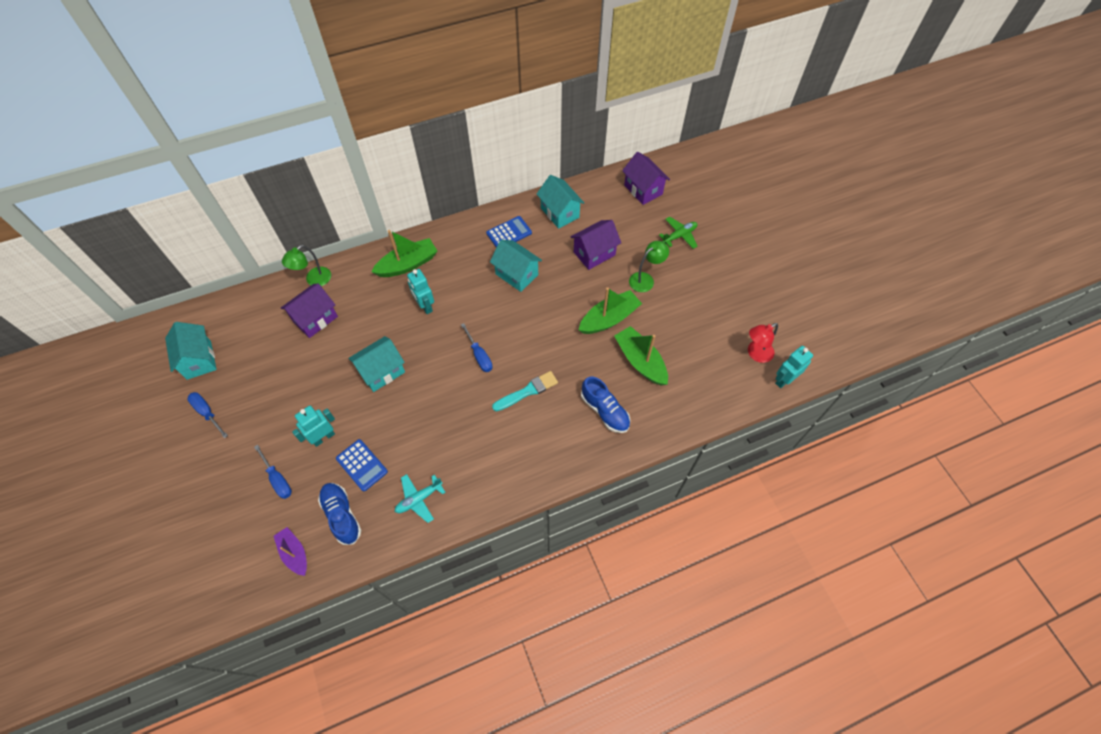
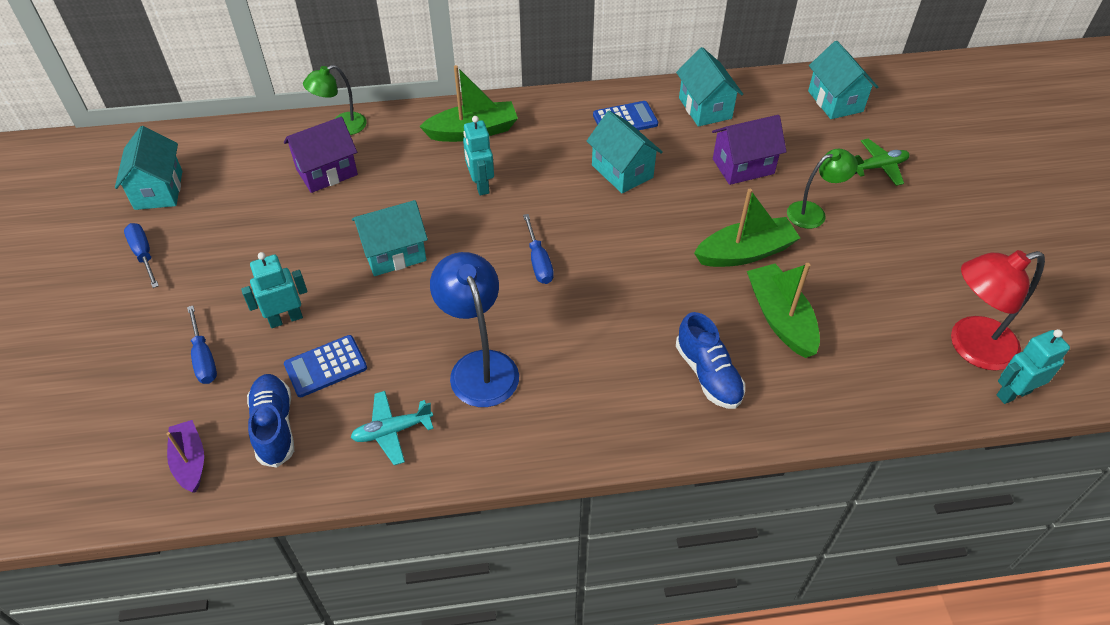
camera: 15 degrees right, 10 degrees down
blue calculator [336,439,388,491] -> blue calculator turned 90 degrees clockwise [284,335,367,397]
turquoise brush [492,371,558,411] -> none
purple house [622,152,670,205] -> turquoise house [808,41,878,119]
red lamp [748,323,778,363] -> red lamp [951,250,1045,371], size x1.56
none -> blue lamp [430,252,519,407]

